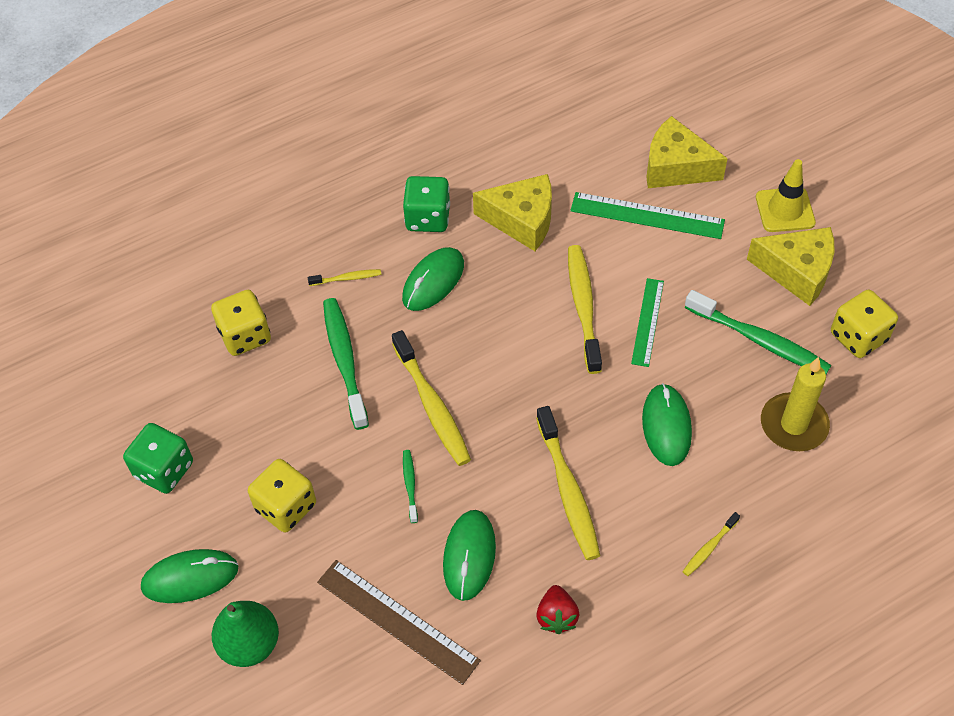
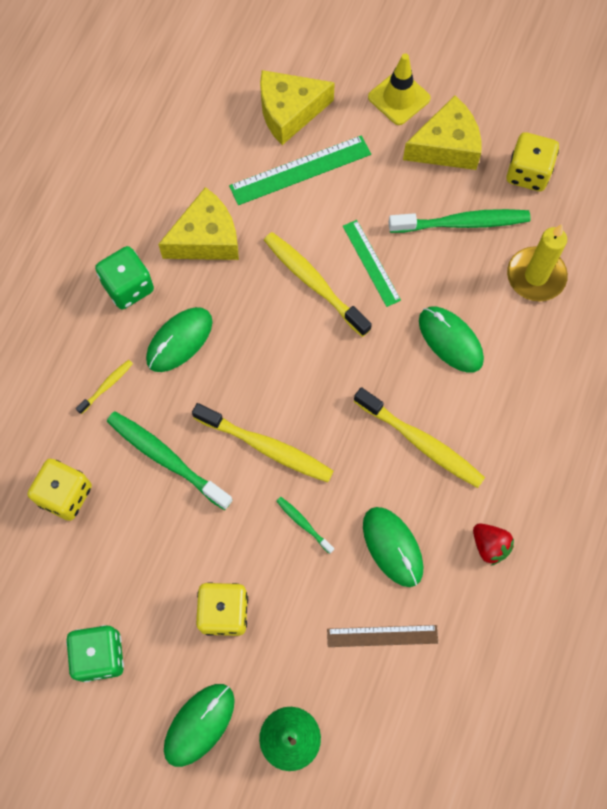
camera: 40 degrees left, 15 degrees up
brown ruler [317,560,481,685] -> brown ruler [327,625,438,647], size x0.66
green mouse [402,247,464,311] -> green mouse turned 45 degrees clockwise [146,307,213,372]
yellow toothbrush [682,512,740,576] -> none

